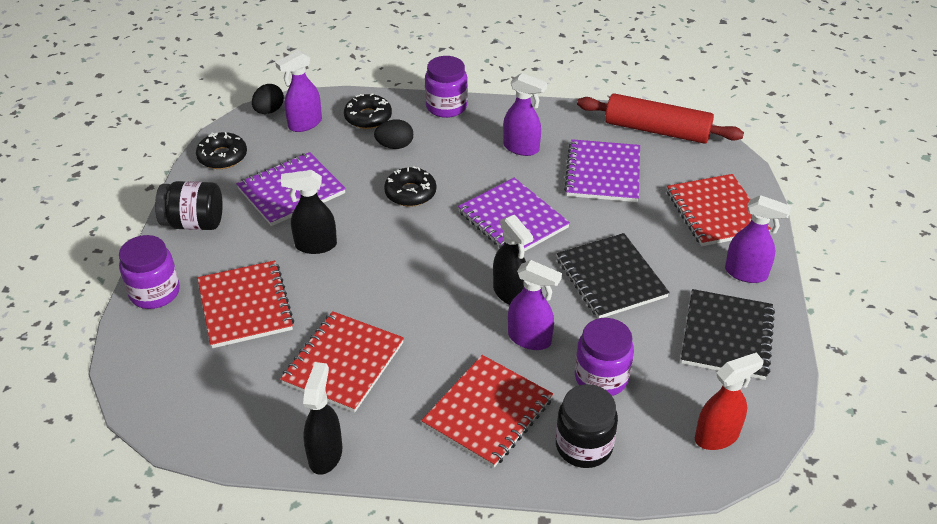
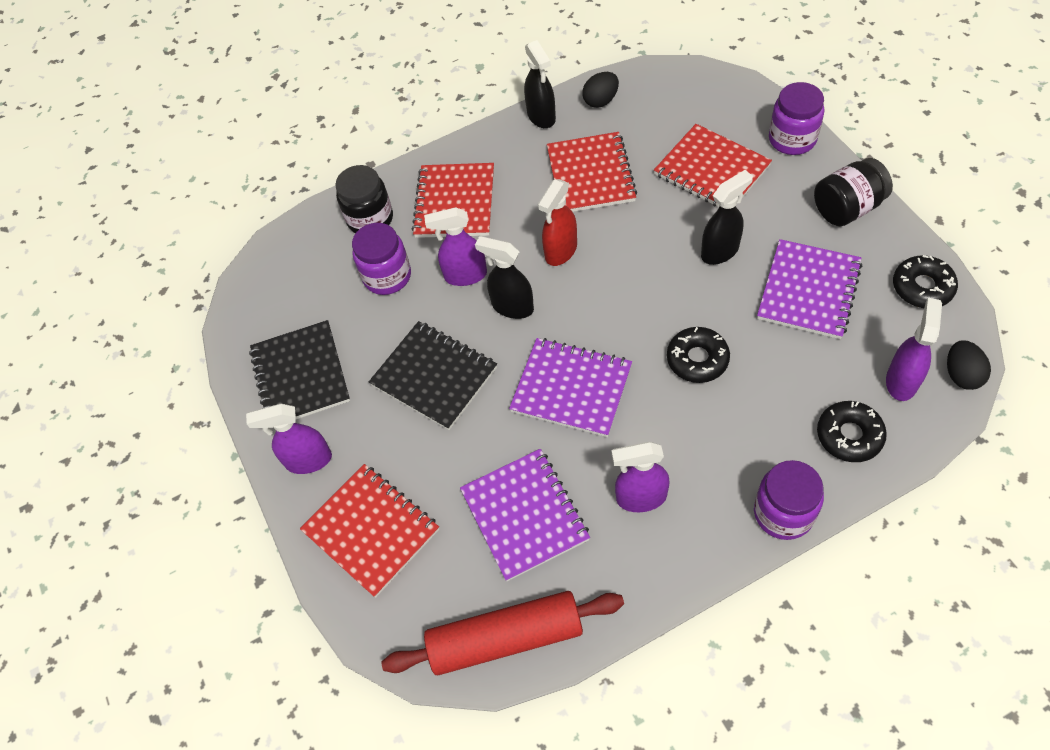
camera: 155 degrees right, 15 degrees up
black egg [374,119,413,149] -> black egg moved to [582,72,619,108]
red spray bottle [695,353,764,450] -> red spray bottle moved to [538,179,577,266]

